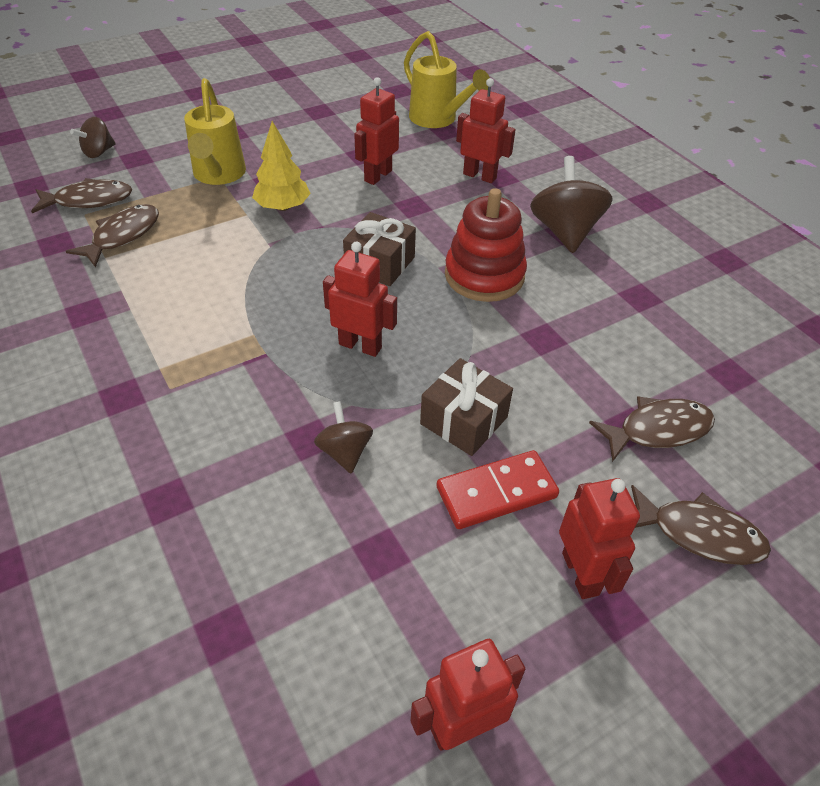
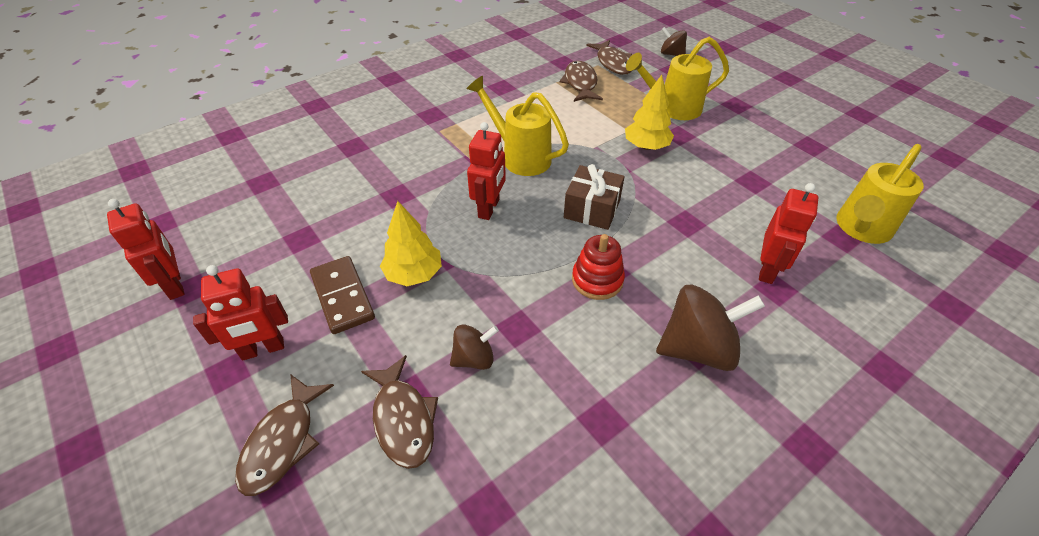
camera: 85 degrees right, 0 degrees up
brown fish [66,204,159,268] -> brown fish turned 120 degrees counterclockwise [559,61,603,102]
brown spinning top [314,401,373,473] -> brown spinning top moved to [450,325,499,370]
red robot [354,77,399,185] -> none
brown gift [420,358,513,456] -> yellow tree [380,201,442,286]
red domino [436,450,559,529] -> brown domino [310,256,375,334]
red stacking toy [445,188,527,302] -> red stacking toy [572,234,625,300], size x0.66
none -> yellow watering can [467,76,569,176]

